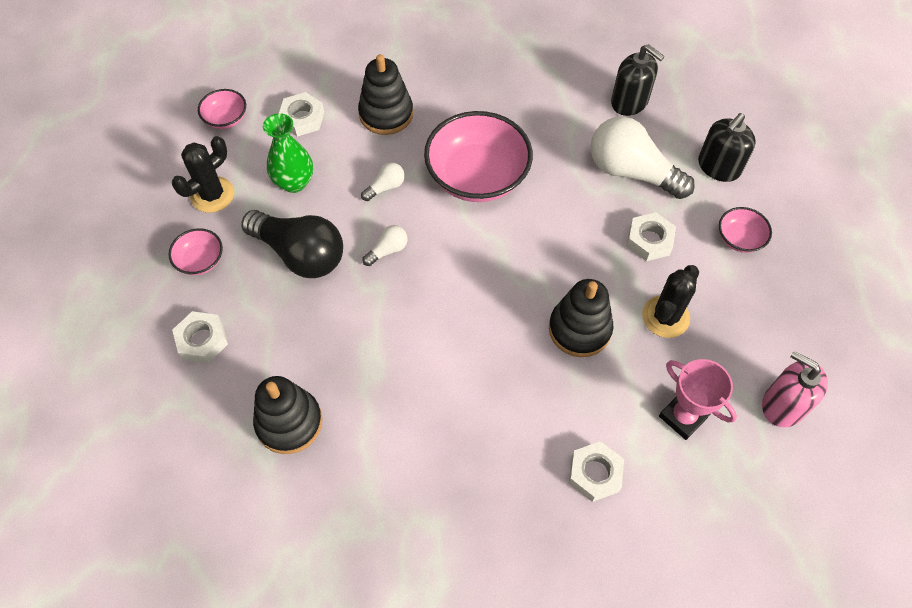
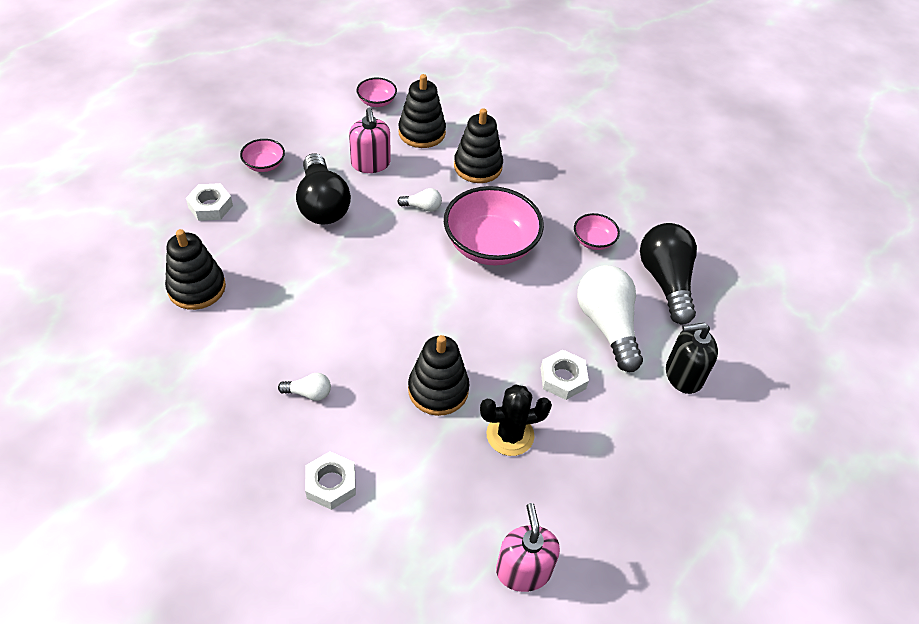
camera: 40 degrees right, 10 degrees down
black cactus [172,136,234,213] -> none
green vase [263,113,313,193] -> pink soap dispenser [349,108,391,173]
white nut [279,92,324,137] -> black stacking toy [398,74,446,148]
white light bulb [362,225,407,266] -> white light bulb moved to [278,373,331,401]
black soap dispenser [611,44,665,116] -> black light bulb [640,223,697,324]
pink trophy [659,359,737,440] -> none
pink bowl [719,207,772,253] -> pink bowl moved to [574,213,620,250]

